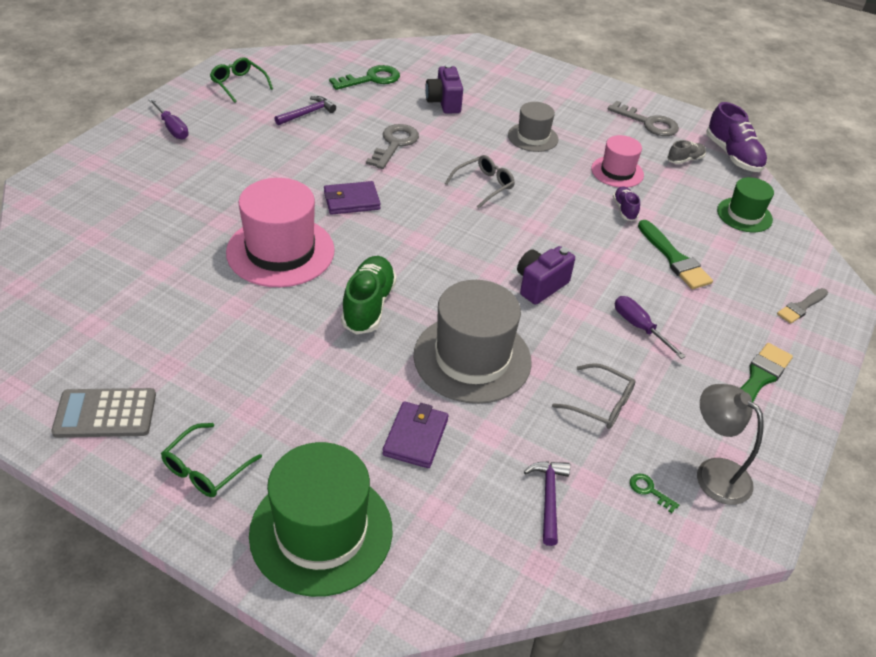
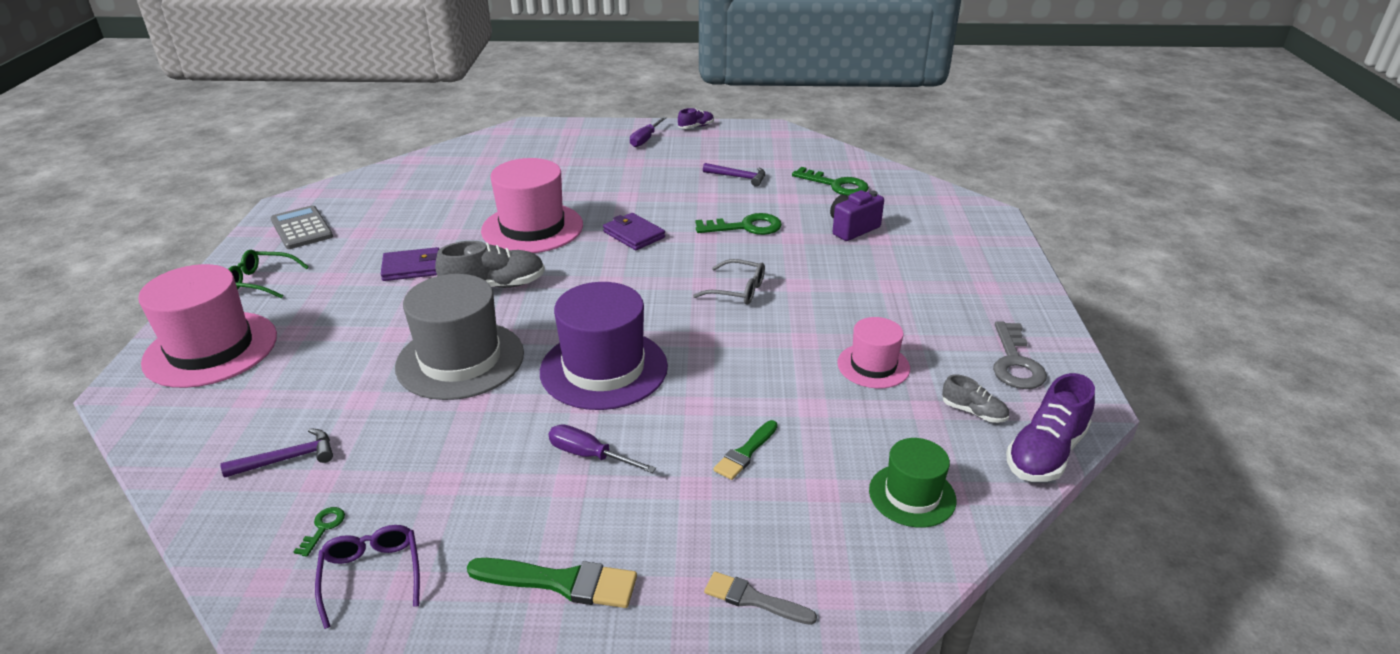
camera: 65 degrees right, 10 degrees down
green glasses [210,58,273,103] -> none
green hat [249,442,392,597] -> pink hat [138,264,277,388]
green shoe [341,256,397,335] -> grey shoe [435,241,545,288]
grey key [366,124,419,169] -> green key [696,213,782,235]
purple wallet [382,401,448,468] -> purple wallet moved to [381,247,439,281]
grey hat [508,102,558,152] -> none
purple camera [517,246,575,305] -> purple hat [540,282,668,410]
grey glasses [552,363,635,429] -> none
purple shoe [613,186,640,221] -> purple shoe moved to [678,108,714,129]
purple screwdriver [615,296,686,359] -> purple screwdriver turned 90 degrees counterclockwise [549,424,656,473]
green brush [638,220,713,289] -> green brush [713,420,778,480], size x0.65
grey lamp [697,384,764,505] -> purple glasses [315,525,420,629]

